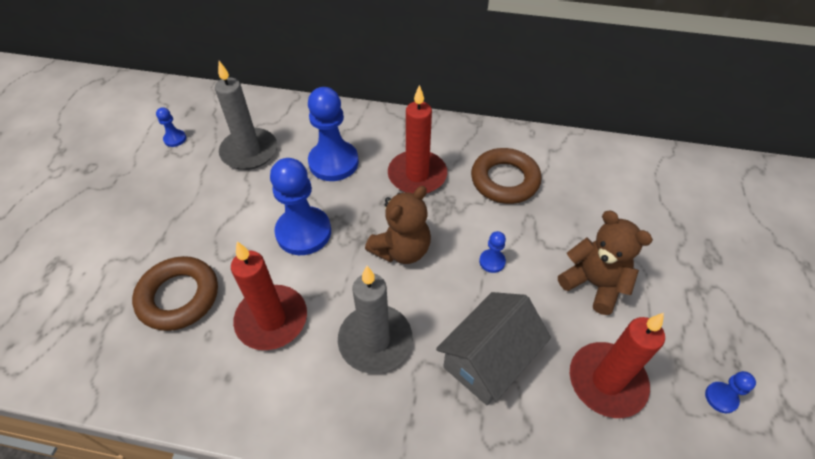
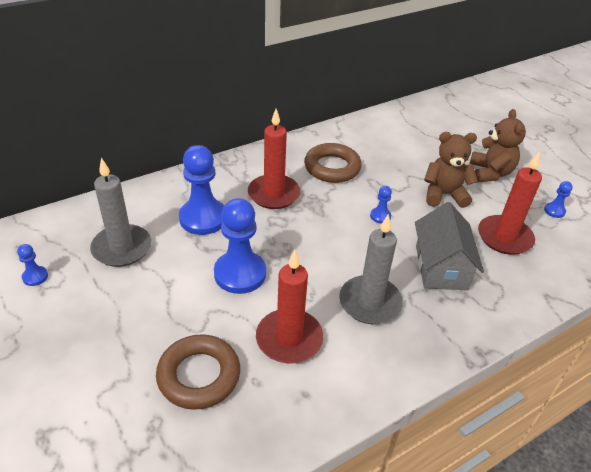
camera: 45 degrees left, 10 degrees down
brown teddy bear [365,186,431,264] -> brown teddy bear moved to [470,109,526,182]

